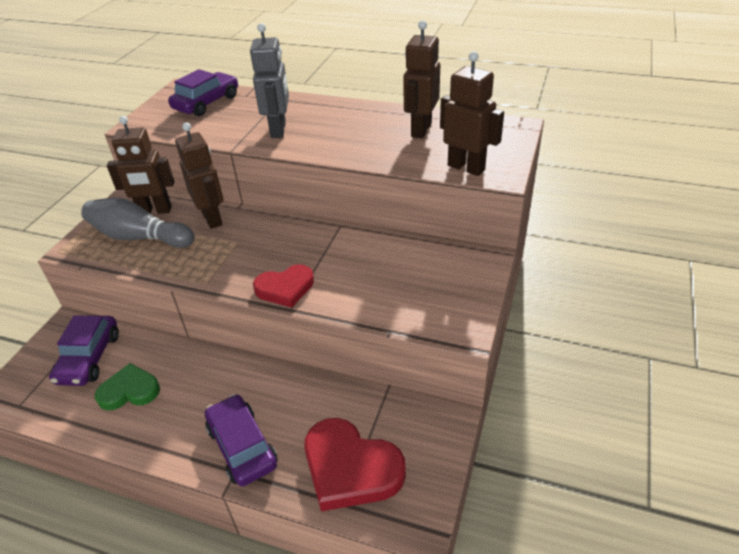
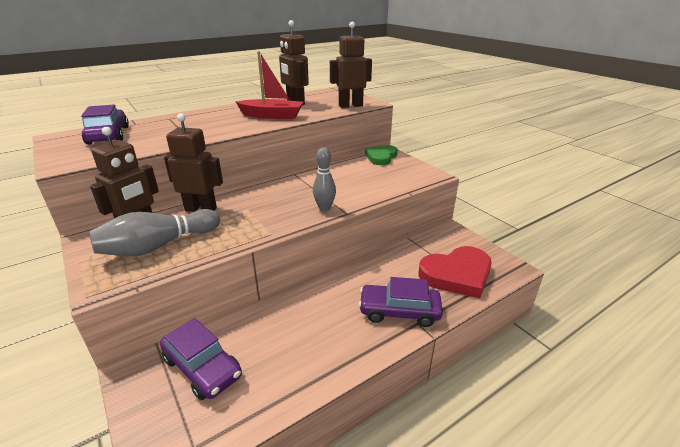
camera: 55 degrees left, 10 degrees down
green heart [95,363,160,410] -> green heart moved to [365,145,398,165]
grey robot [250,23,289,138] -> none
red heart [253,264,314,308] -> grey bowling pin [313,147,336,211]
none -> red boat [236,51,303,119]

